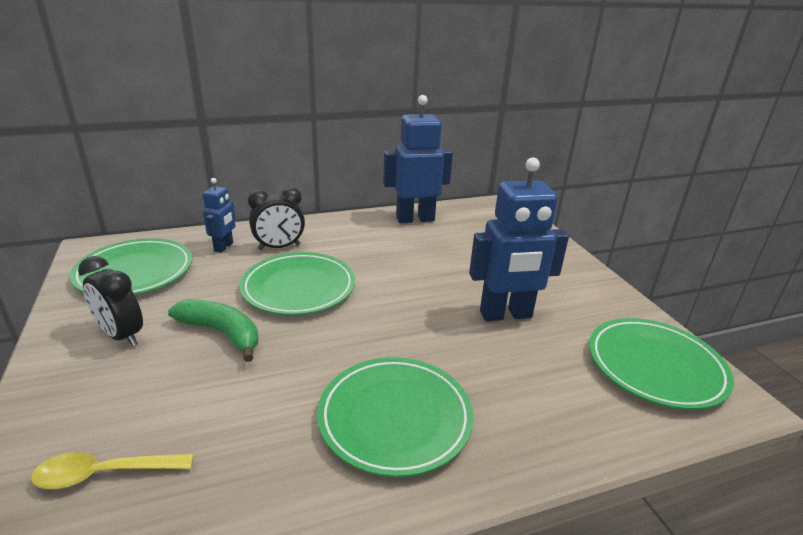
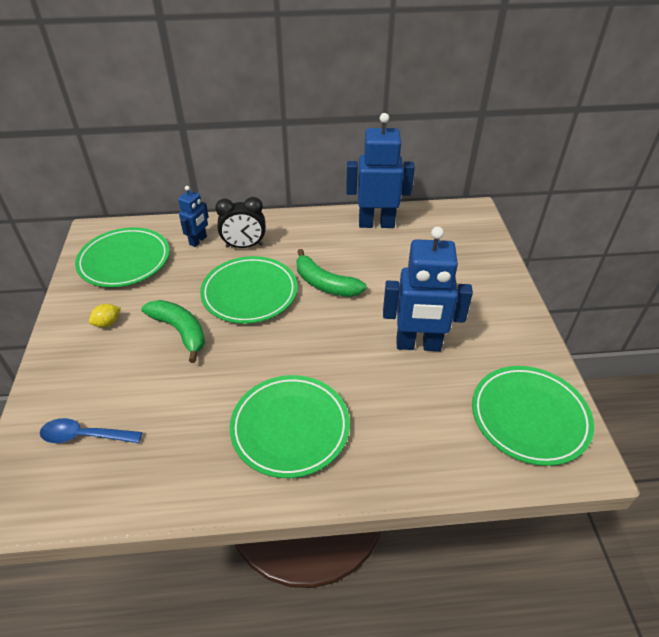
camera: 15 degrees right, 15 degrees up
yellow spoon [30,452,194,489] -> blue spoon [40,418,142,443]
black clock [78,256,143,347] -> yellow lemon [89,304,121,327]
none -> green banana [296,249,367,297]

